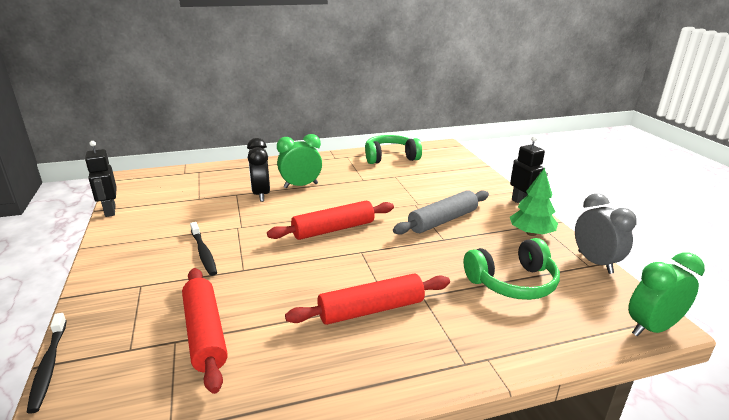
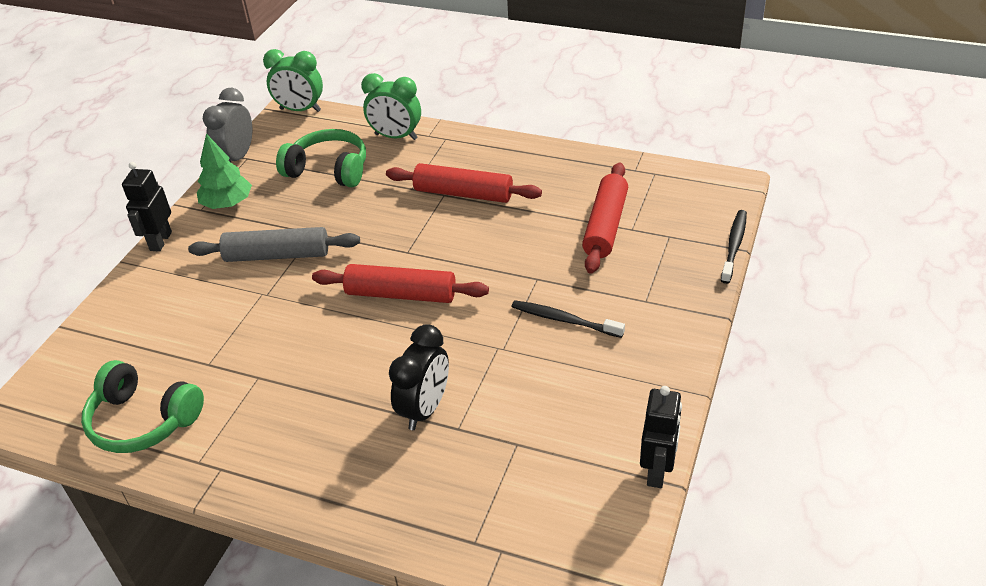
camera: 140 degrees left, 15 degrees up
black toothbrush [190,222,217,276] -> black toothbrush turned 75 degrees counterclockwise [512,300,625,338]
green clock [277,134,322,188] -> green clock moved to [361,73,421,140]

